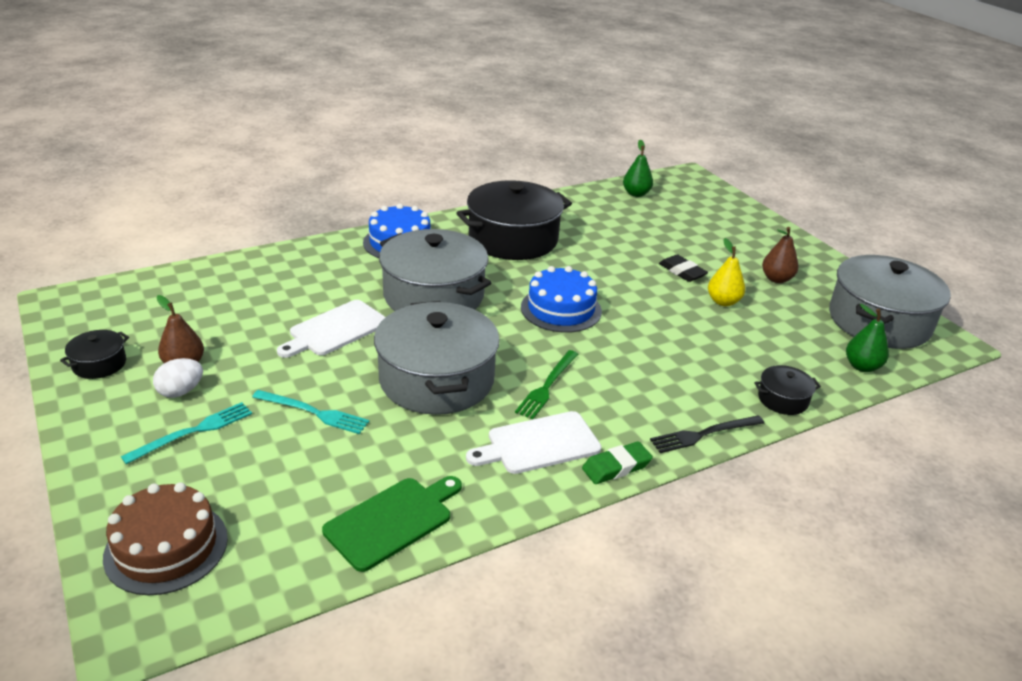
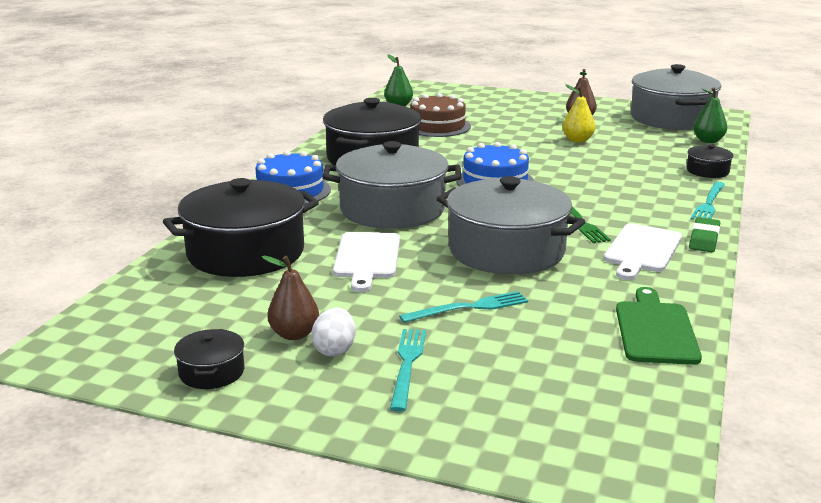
camera: 40 degrees left, 10 degrees down
brown cake [103,482,228,595] -> brown cake moved to [410,93,471,137]
black fork [650,415,764,453] -> turquoise fork [691,182,725,220]
black eraser [659,254,708,282] -> none
none -> black pot [163,178,319,277]

